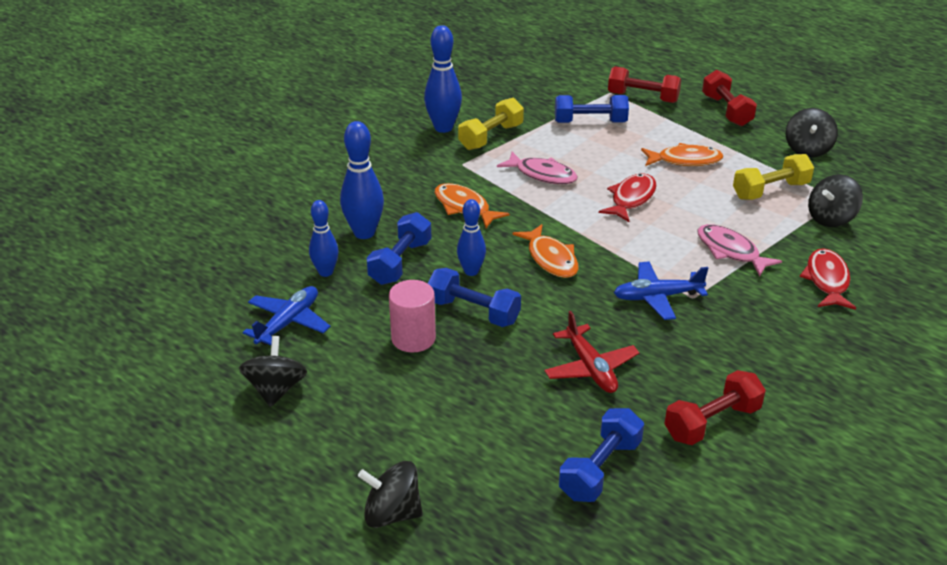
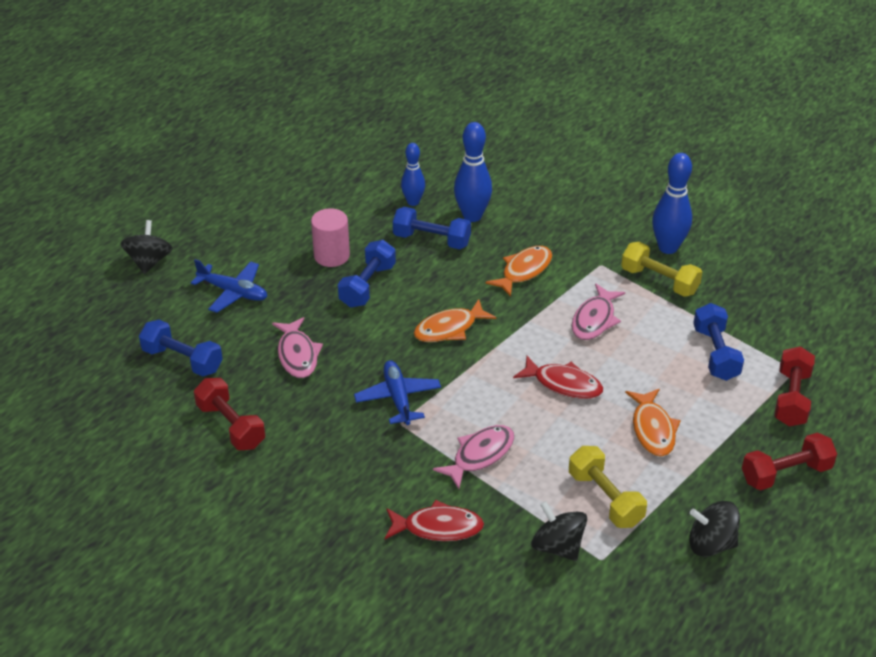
camera: 85 degrees right, 5 degrees up
black spinning top [239,336,307,407] -> none
blue plane [242,286,331,345] -> blue plane moved to [191,259,267,313]
blue bowling pin [457,199,486,276] -> none
red plane [544,311,639,393] -> pink fish [272,317,323,378]

